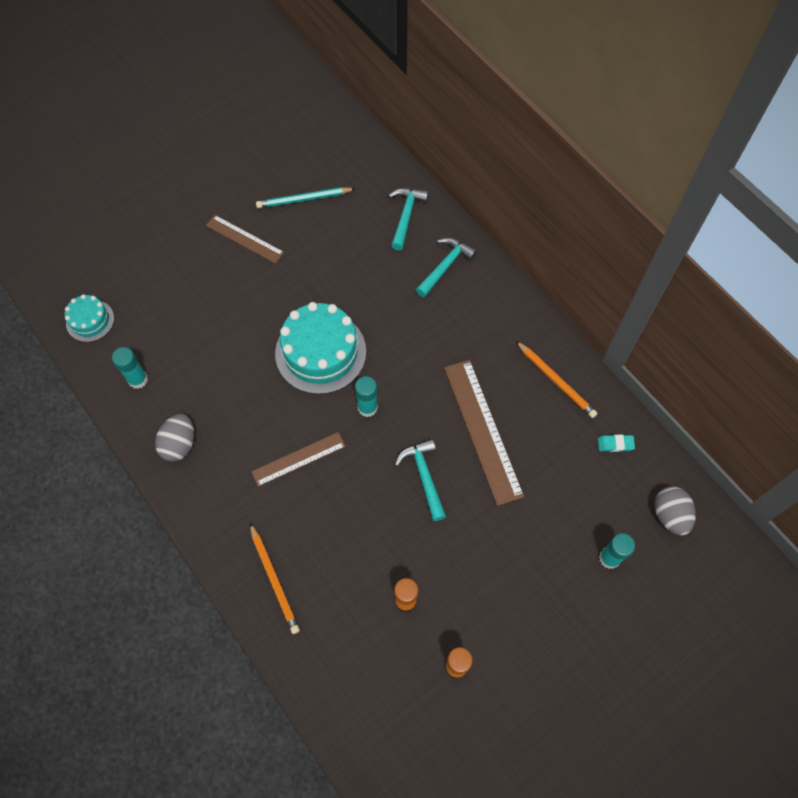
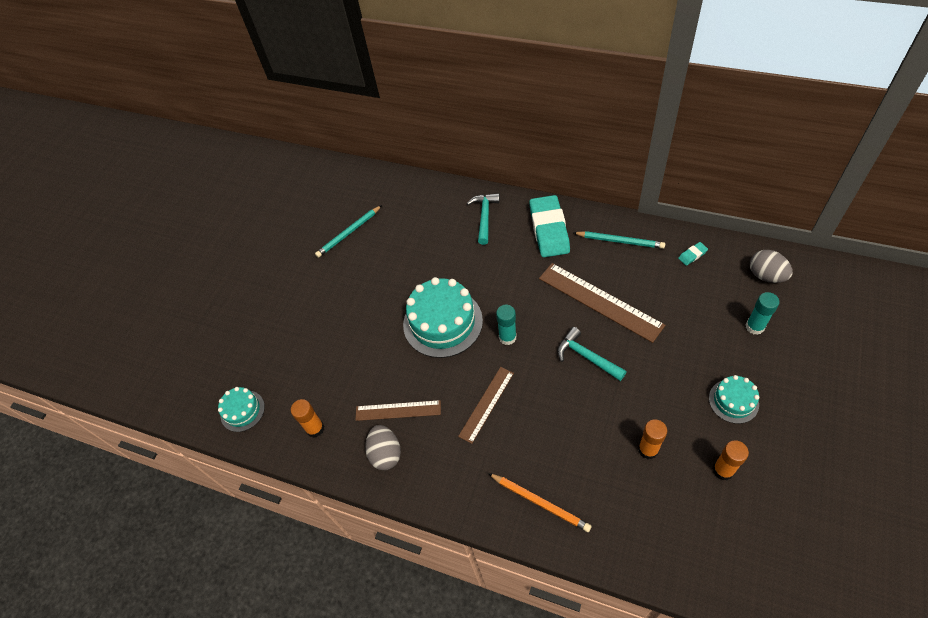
camera: 25 degrees left, 10 degrees down
turquoise glue stick [112,347,148,389] -> orange glue stick [291,399,324,438]
brown ruler [206,215,284,264] -> brown ruler moved to [355,400,441,421]
turquoise hammer [389,188,429,250] -> none
orange pencil [516,341,597,418] -> turquoise pencil [573,231,665,249]
none -> turquoise eraser [529,195,570,257]
none -> turquoise cake [709,375,759,424]

